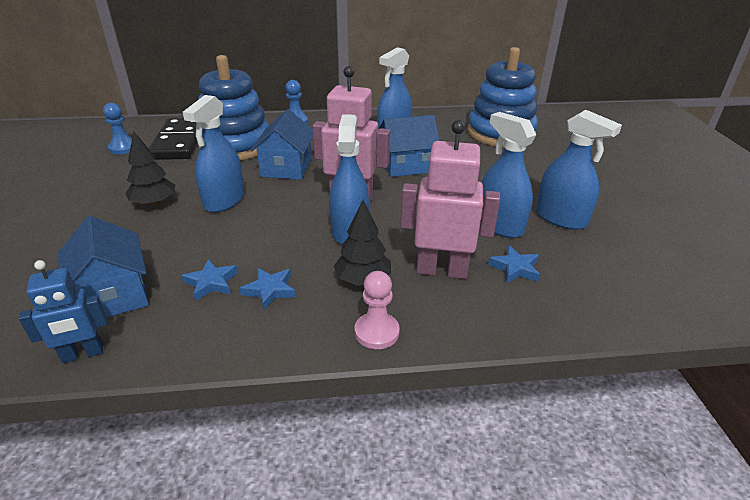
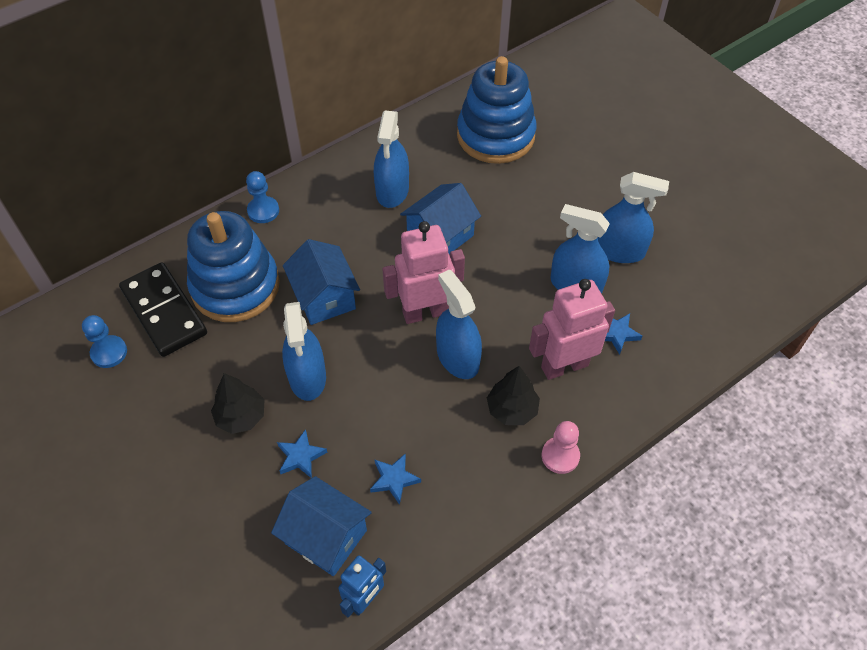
camera: 30 degrees left, 20 degrees up
blue star [239,268,296,310] -> blue star moved to [277,429,327,478]

